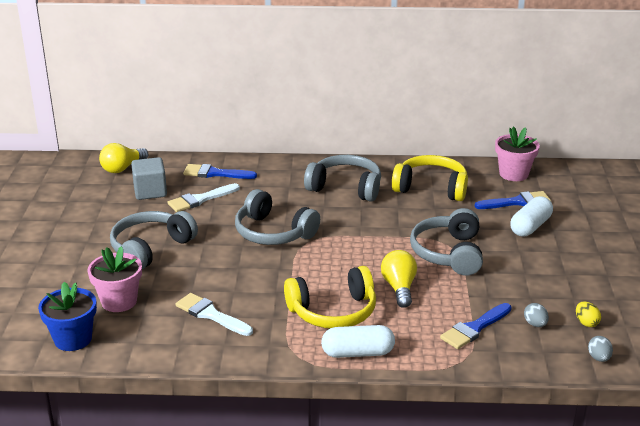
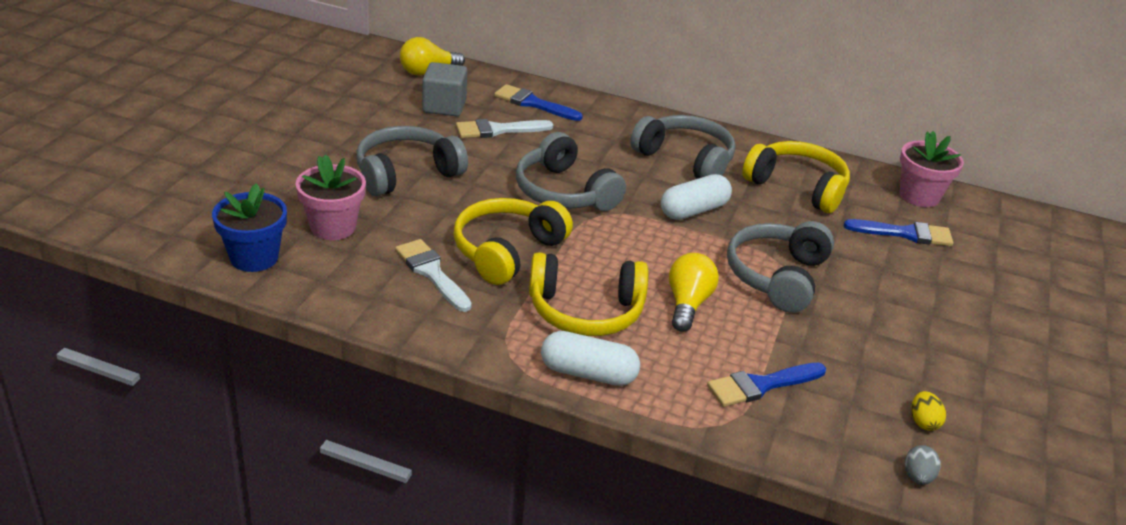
camera: 15 degrees right, 5 degrees up
white capsule [510,196,553,237] -> white capsule moved to [661,174,732,220]
grey egg [524,303,549,327] -> none
none -> yellow headphones [454,198,573,285]

